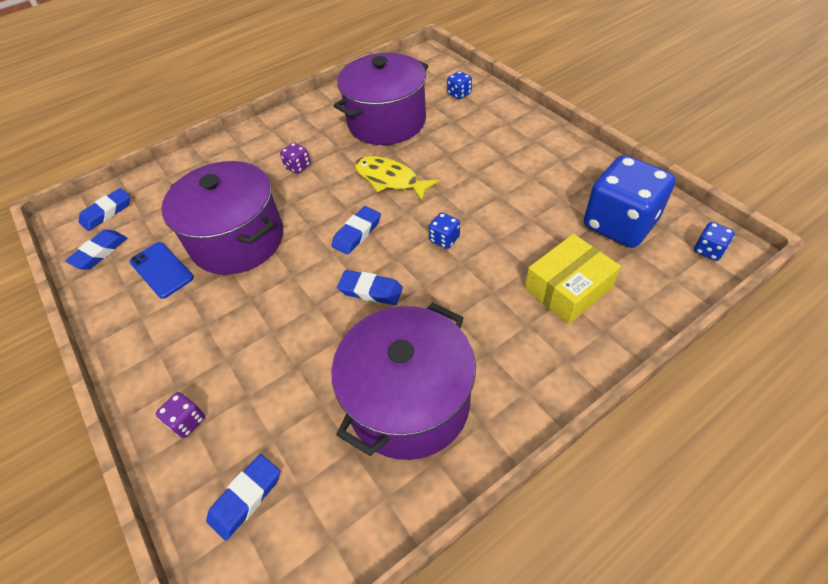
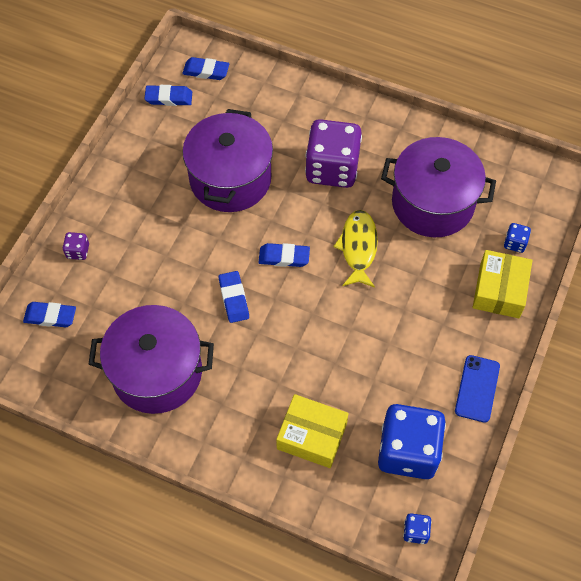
camera: 55 degrees right, 10 degrees up
blue phone [129,242,194,299] -> blue phone moved to [455,355,500,423]
purple dice [280,142,311,174] -> purple dice [305,119,362,188], size x2.44
blue dice [429,212,460,249] -> none
none -> yellow box [473,250,532,318]

